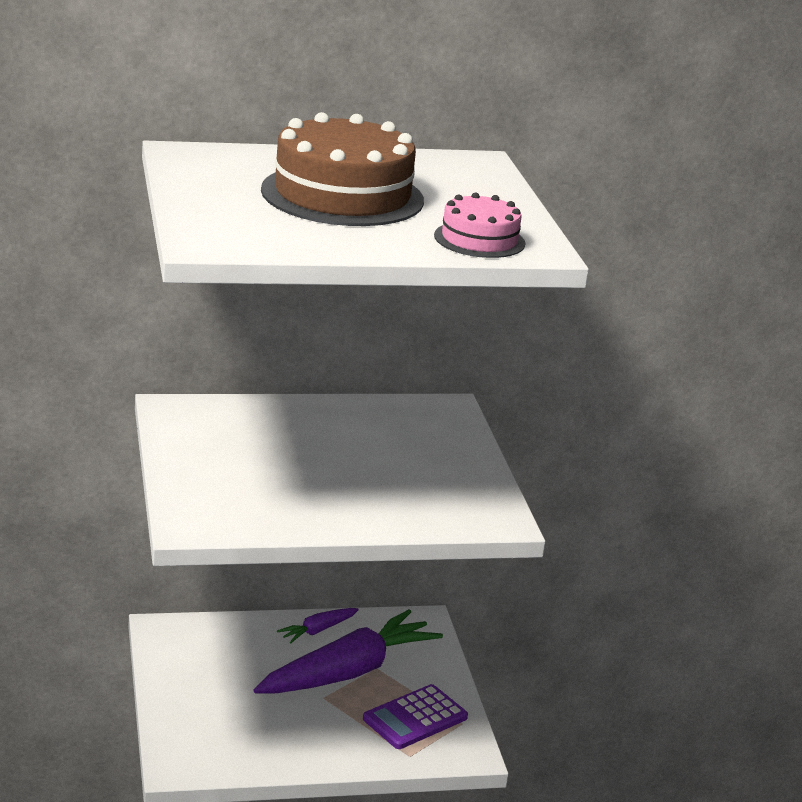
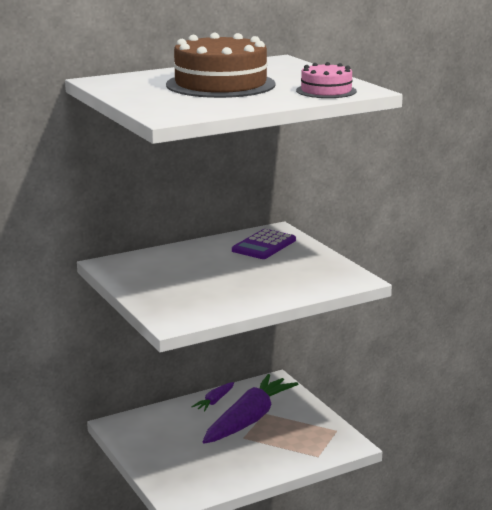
camera: 15 degrees left, 5 degrees down
purple calculator [363,684,468,749] -> purple calculator moved to [232,229,296,259]

